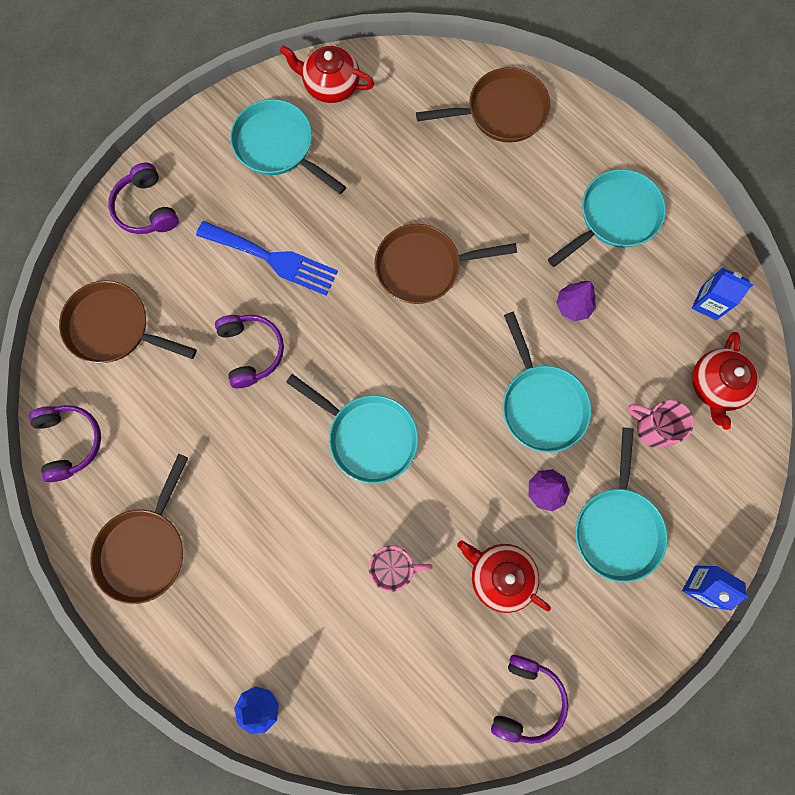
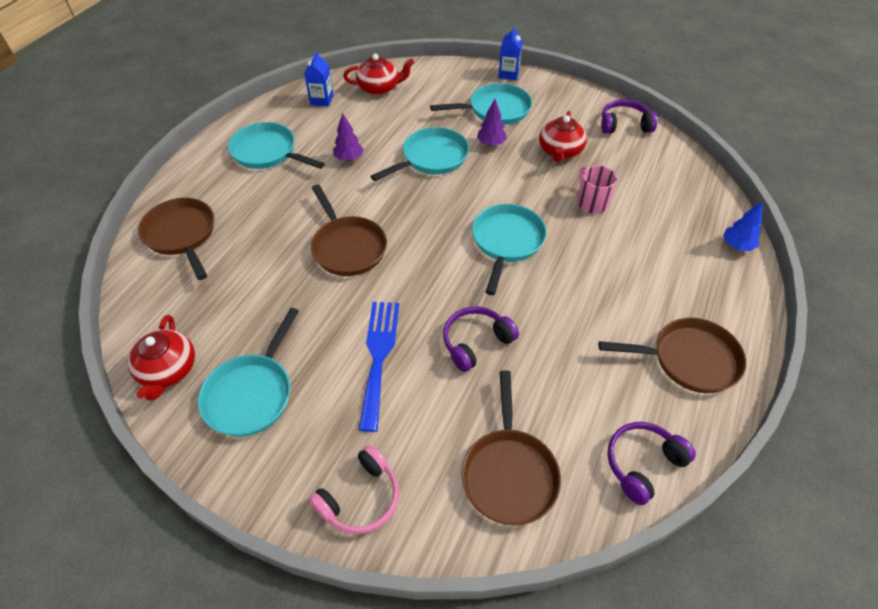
camera: 110 degrees left, 25 degrees down
purple headphones [108,163,179,234] -> pink headphones [309,445,399,534]
pink mug [628,400,694,449] -> none

